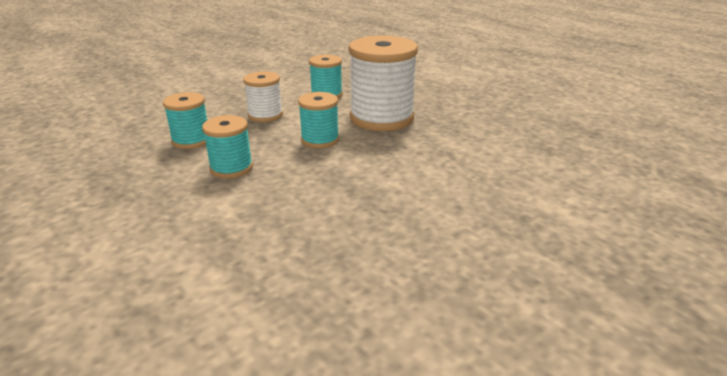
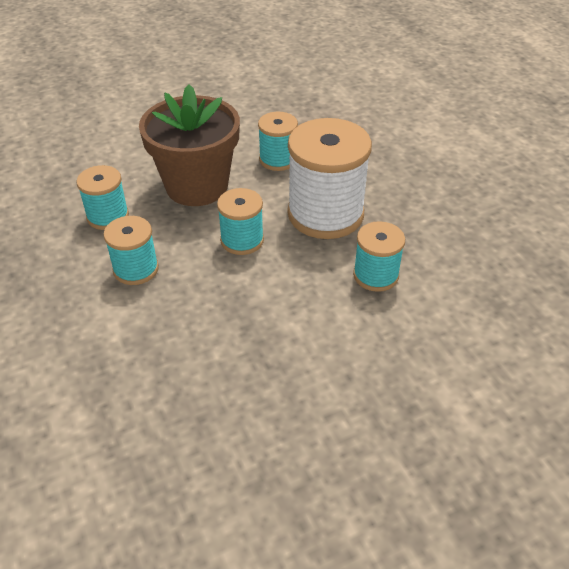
camera: 15 degrees right, 15 degrees up
white spool [243,71,283,122] -> brown flower pot [139,84,240,206]
none -> turquoise spool [353,221,405,292]

